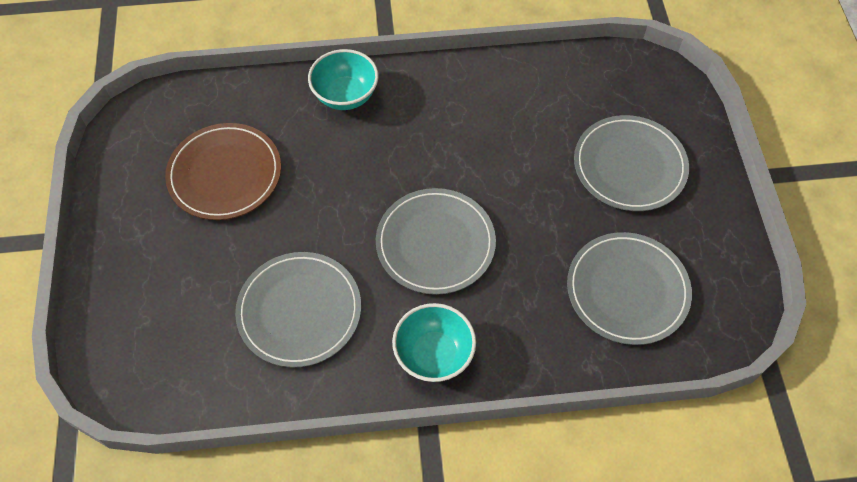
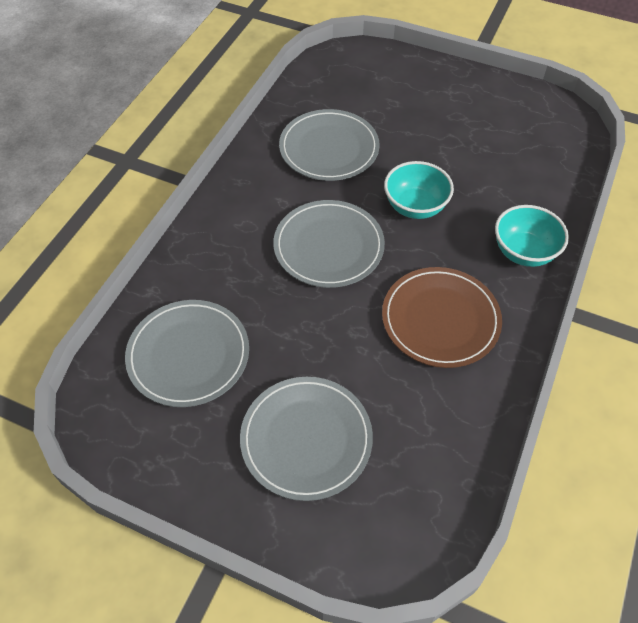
camera: 120 degrees right, 5 degrees down
brown plate [165,123,281,220] -> brown plate moved to [382,267,502,368]
turquoise bowl [392,303,476,382] -> turquoise bowl moved to [384,161,454,219]

